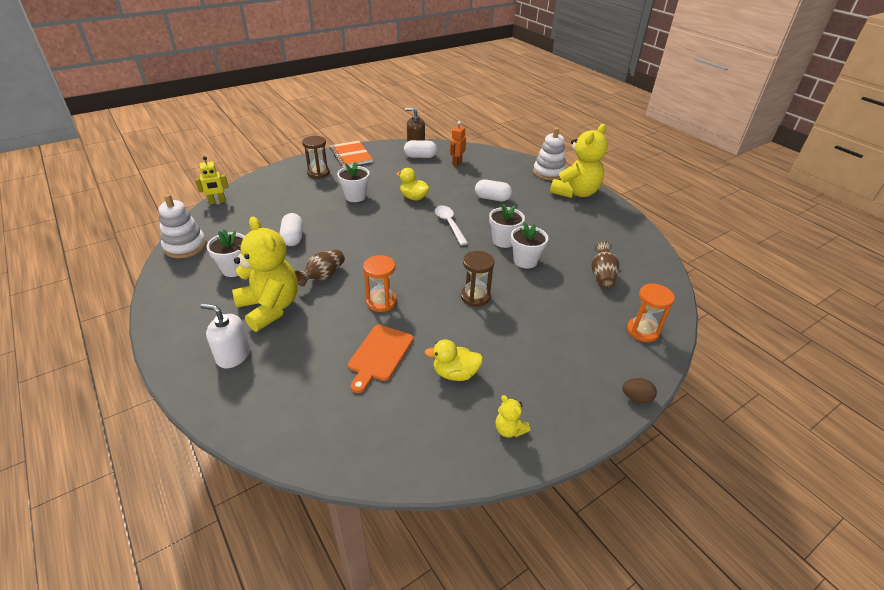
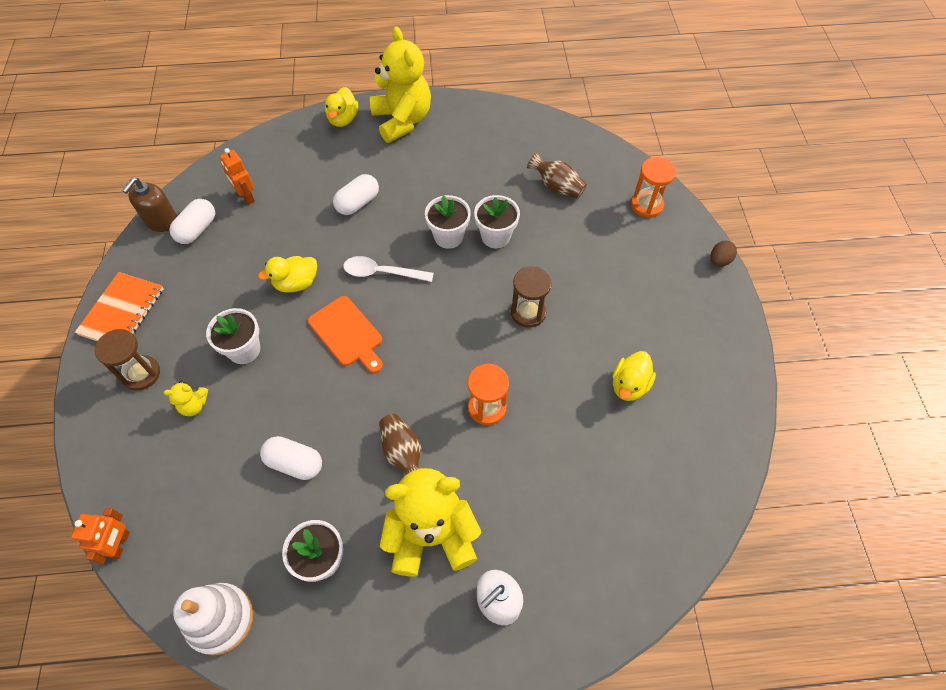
camera: 60 degrees left, 20 degrees up
yellow robot [195,156,229,204] -> orange robot [71,508,130,565]
orange notebook [330,141,373,167] -> orange notebook turned 75 degrees counterclockwise [75,272,163,341]
orange cutting board [348,325,413,393] -> orange cutting board moved to [308,296,383,373]
yellow teddy bear [495,395,530,438] -> yellow teddy bear moved to [164,381,208,416]
white stacking toy [533,127,566,180] -> yellow duck [325,87,358,127]

